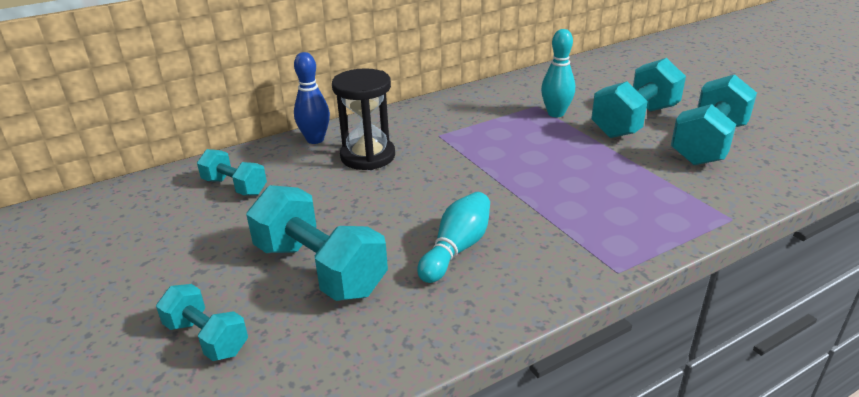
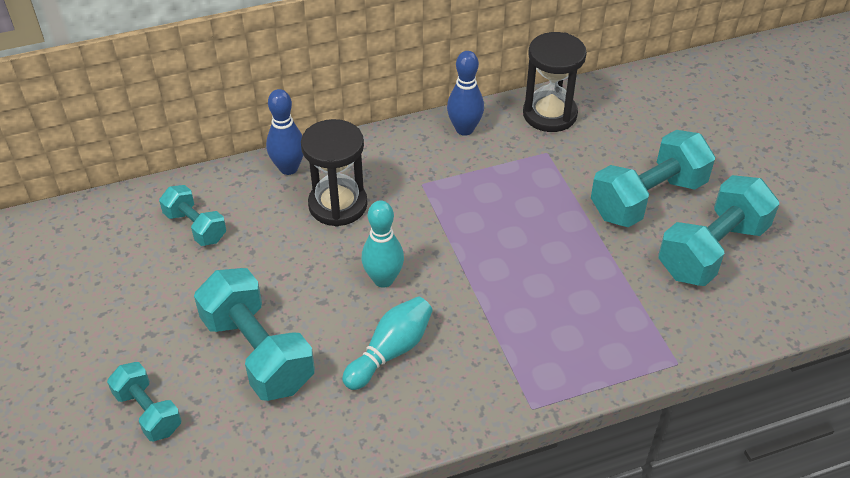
camera: 10 degrees right, 15 degrees up
turquoise bowling pin [541,29,575,117] -> turquoise bowling pin moved to [361,200,404,288]
none -> blue bowling pin [447,51,484,136]
none -> black hourglass [523,32,587,132]

